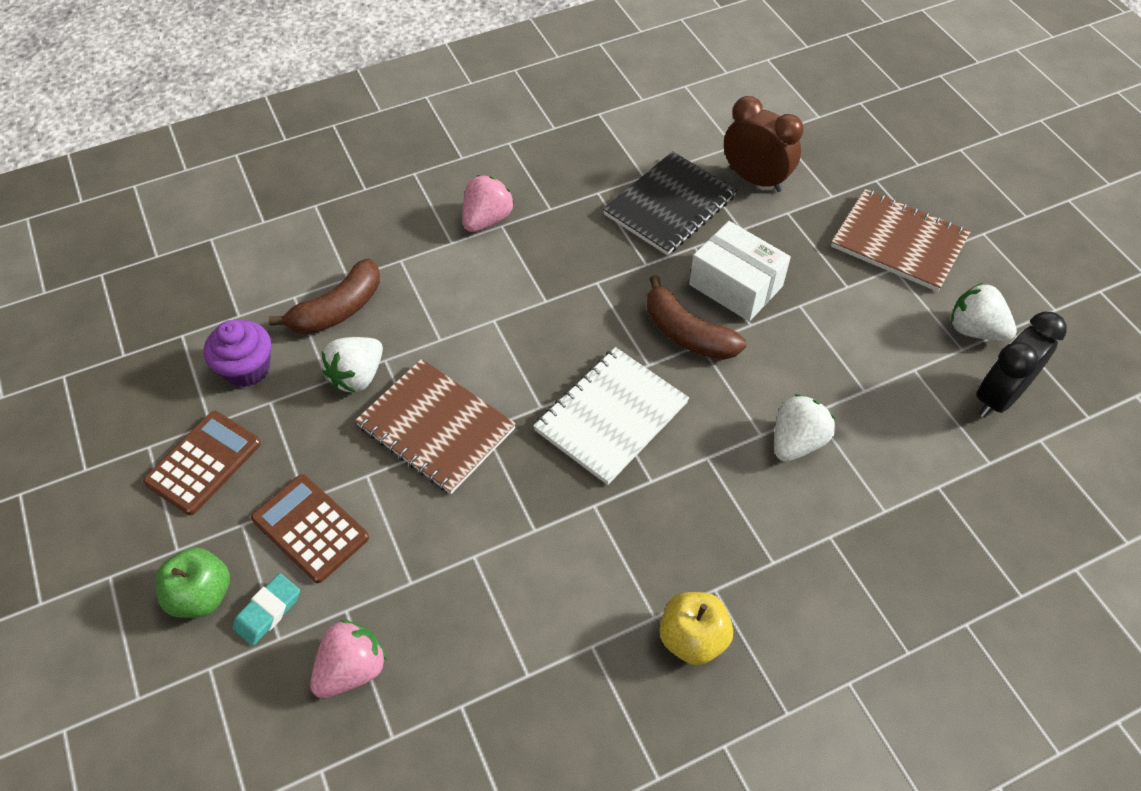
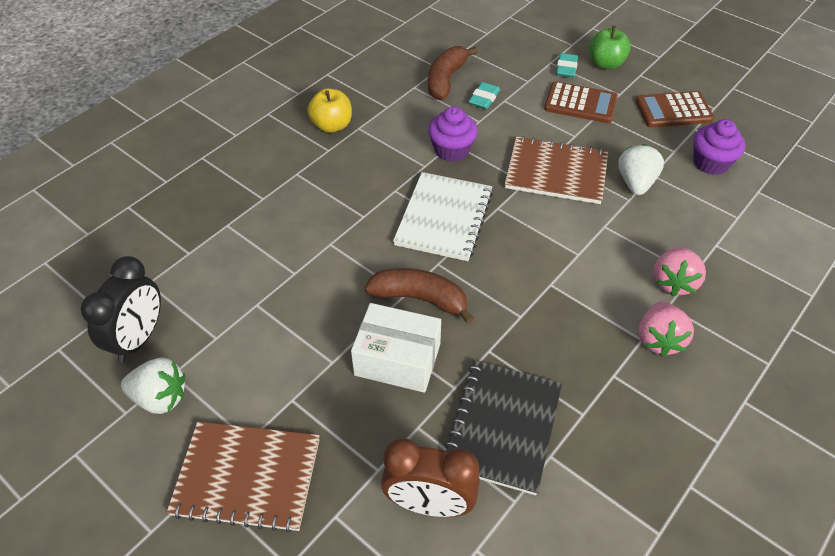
camera: 155 degrees right, 5 degrees down
brown calculator [143,411,261,515] -> brown calculator turned 75 degrees clockwise [635,91,714,127]
brown banana [269,258,380,334] -> brown banana moved to [428,46,478,100]
pink strawberry [310,620,387,698] -> pink strawberry moved to [653,247,706,296]
white strawberry [774,394,835,462] -> none
none -> purple cupcake [428,106,478,162]
none -> turquoise eraser [468,82,500,109]

